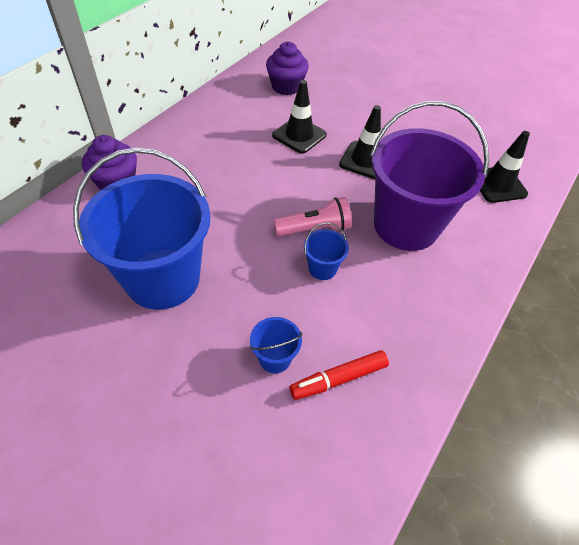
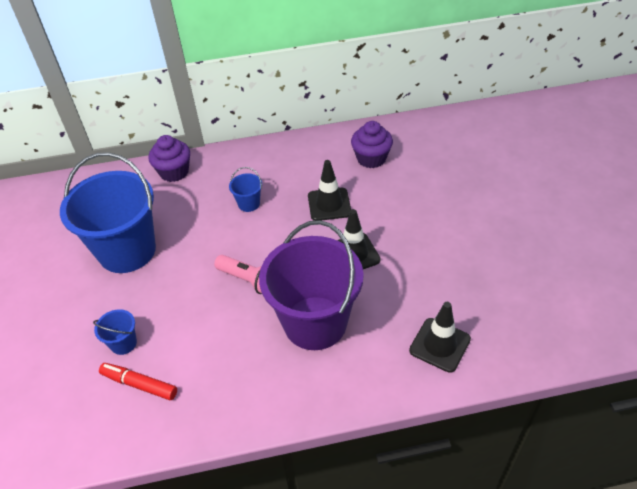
camera: 50 degrees right, 5 degrees down
blue bucket [304,222,349,280] -> blue bucket moved to [229,167,262,212]

